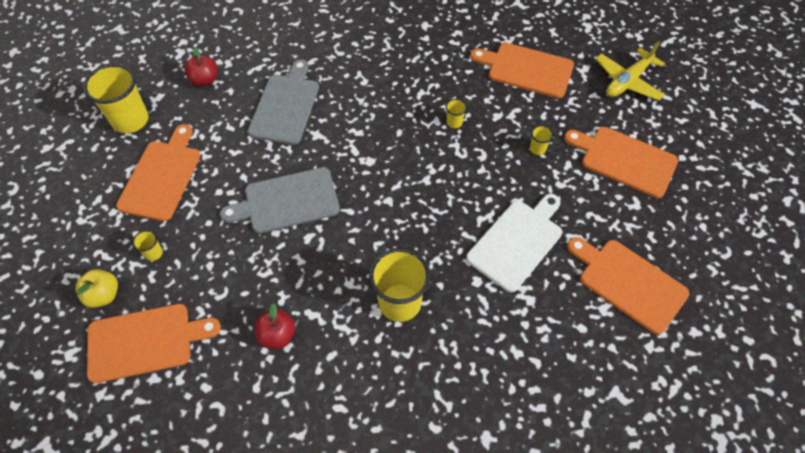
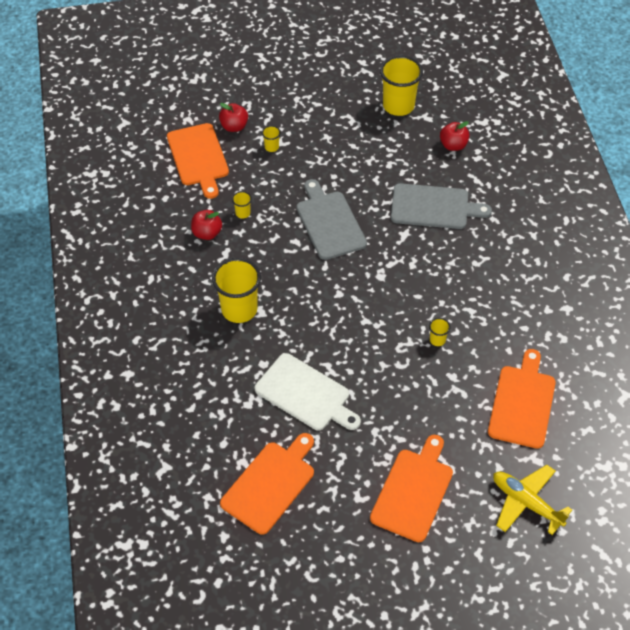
camera: 85 degrees right, 5 degrees down
yellow apple [76,269,118,308] -> red apple [219,103,248,132]
orange cutting board [116,124,200,221] -> none
yellow cup [530,125,554,155] -> yellow cup moved to [232,191,252,218]

